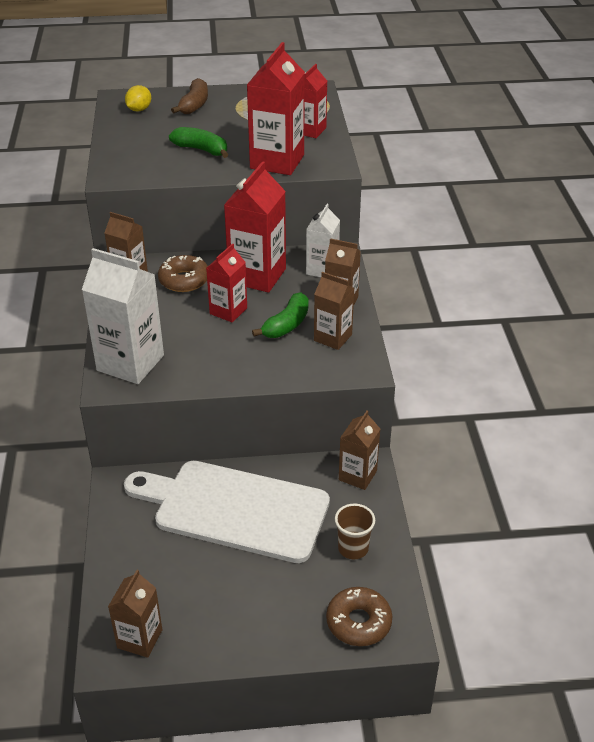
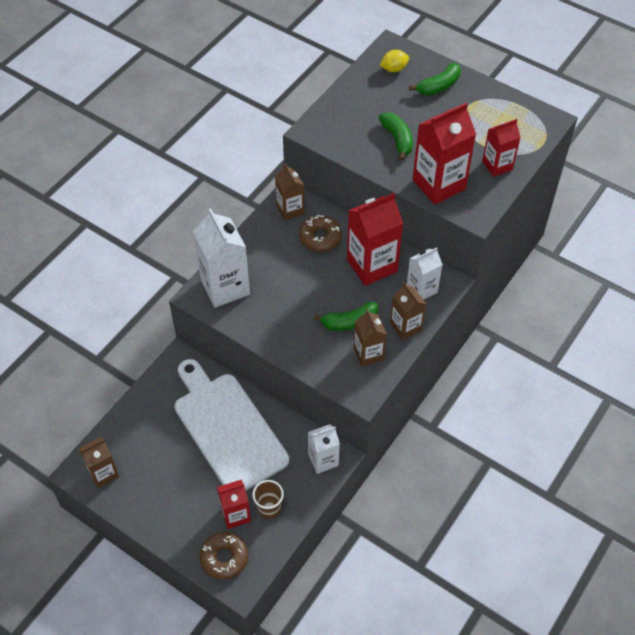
camera: 40 degrees right, 15 degrees up
brown banana [171,78,208,114] -> green banana [409,63,461,95]
red carton [206,243,247,322] -> red carton moved to [217,480,251,529]
brown carton [339,410,380,490] -> white carton [308,424,340,474]

